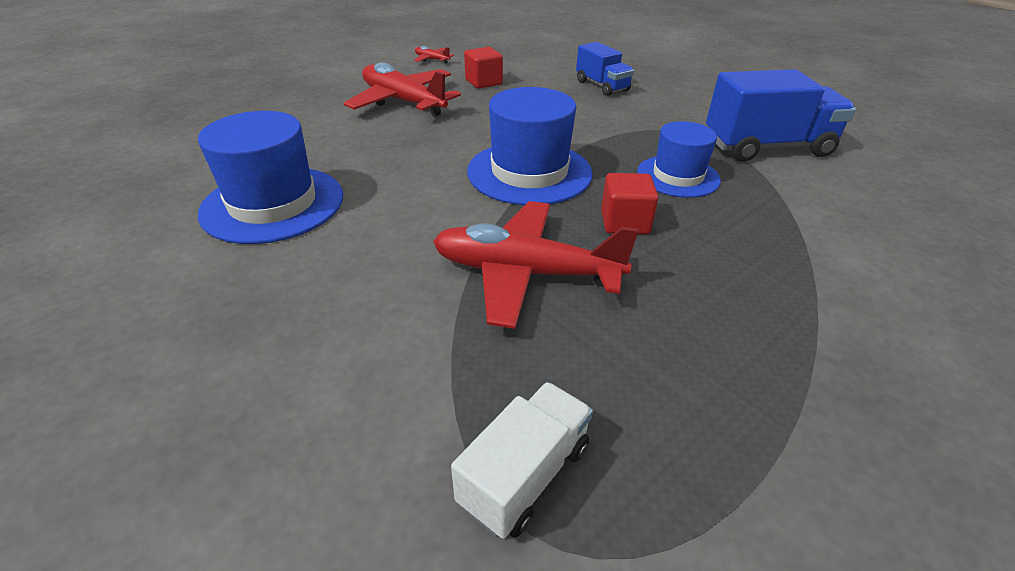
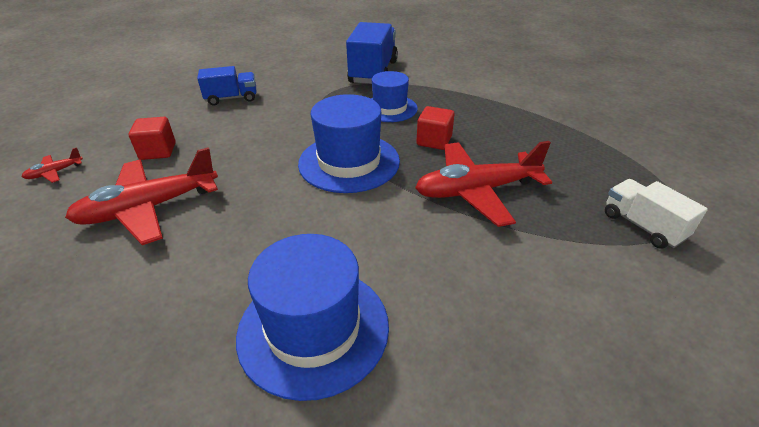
camera: 70 degrees left, 0 degrees up
red plane [433,201,639,329] -> red plane turned 45 degrees clockwise [415,141,552,227]

